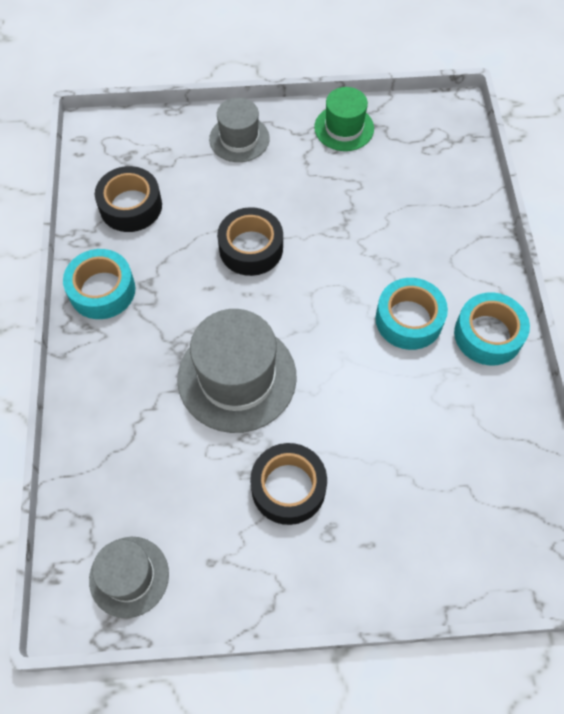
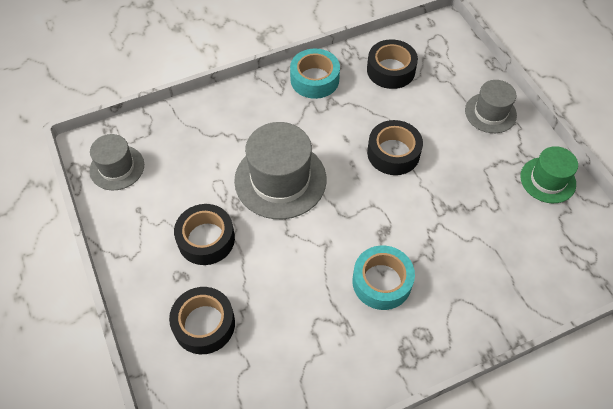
camera: 70 degrees right, 5 degrees down
turquoise tape [454,292,530,365] -> none
none -> black tape [169,287,235,354]

